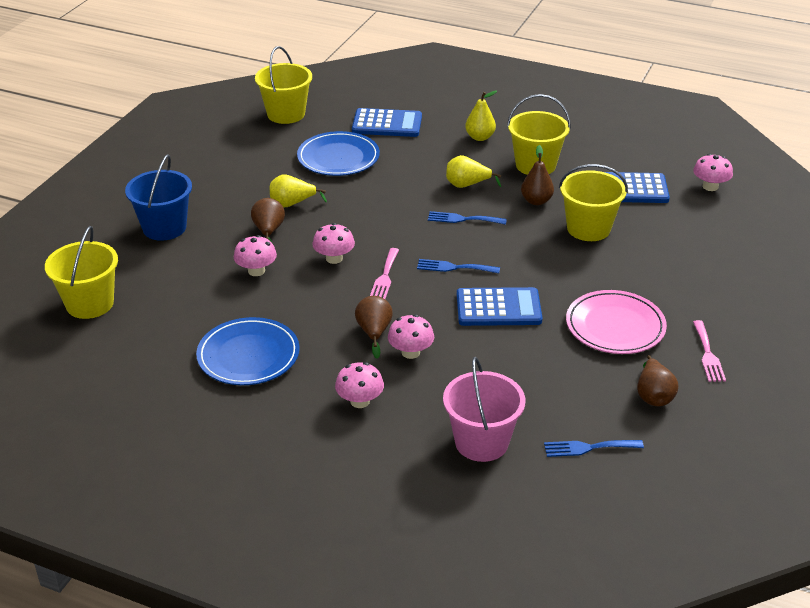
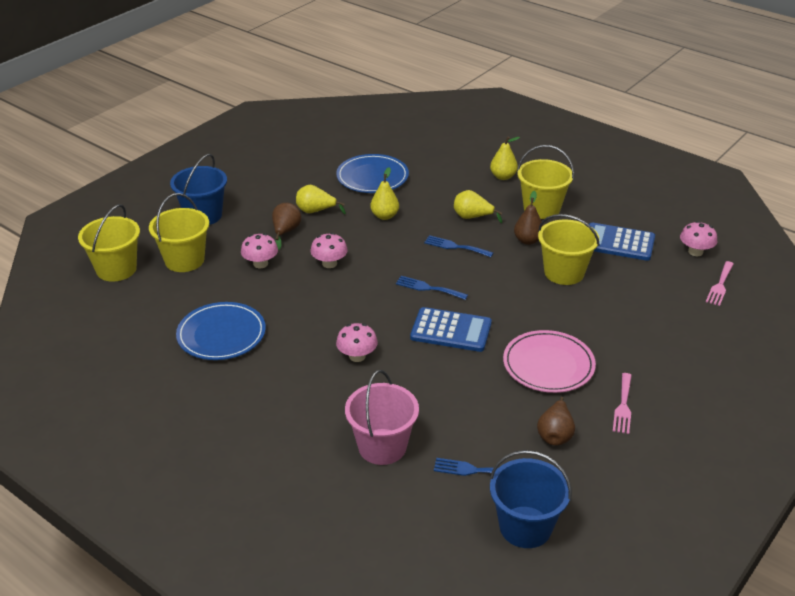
camera: 15 degrees right, 0 degrees up
yellow bucket [255,46,312,124] -> yellow bucket moved to [149,193,209,272]
pink mushroom [335,362,384,408] -> none
blue calculator [352,108,422,137] -> none
brown pear [355,296,393,359] -> none
pink fork [370,248,399,299] -> pink fork moved to [706,261,734,306]
none -> yellow pear [370,167,399,220]
none -> blue bucket [490,450,572,548]

